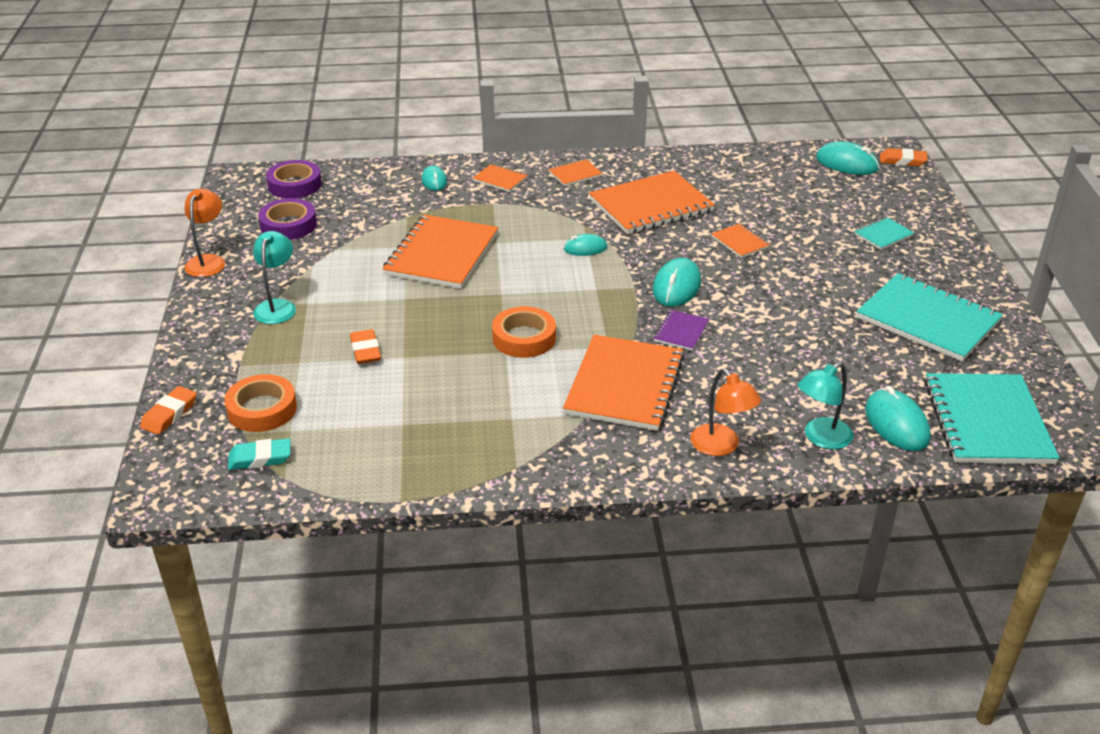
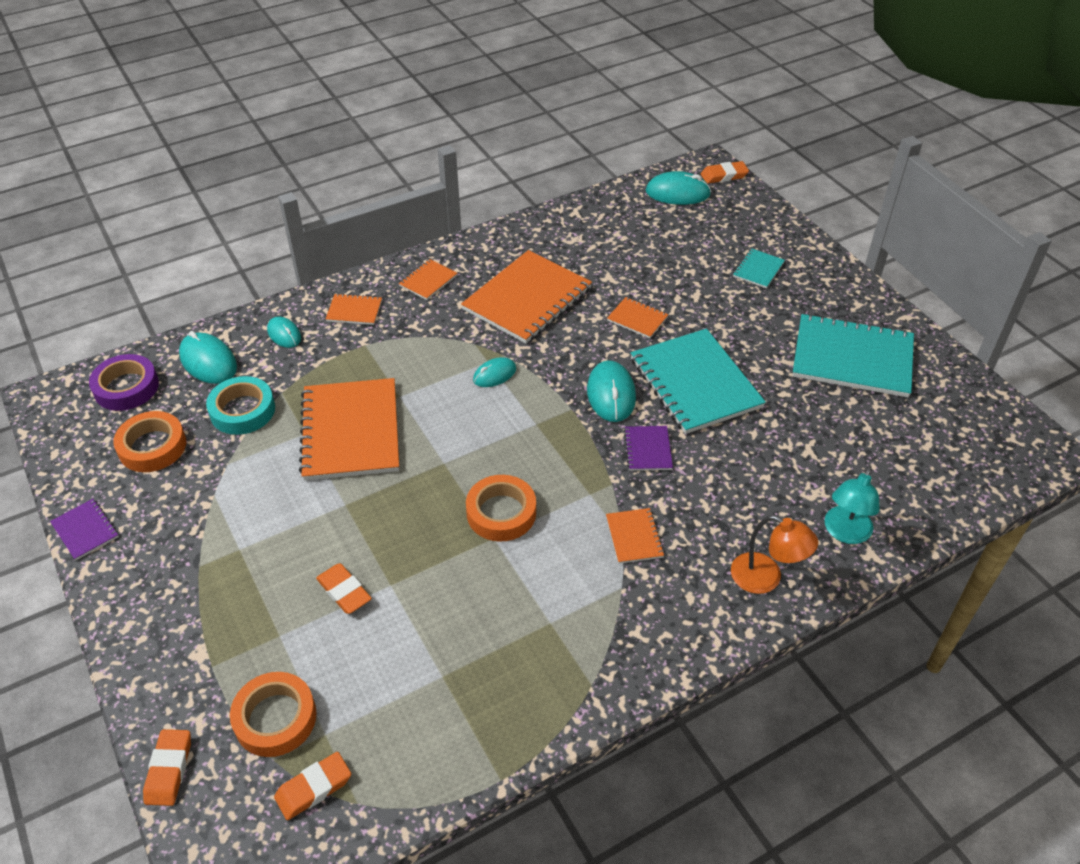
camera: 25 degrees left, 10 degrees up
orange lamp [184,189,225,277] -> purple notebook [50,499,119,560]
turquoise eraser [228,438,291,470] -> orange eraser [274,752,351,820]
turquoise lamp [253,231,296,324] -> none
purple tape [258,198,317,240] -> orange tape [113,411,186,472]
orange notebook [563,335,685,431] -> orange notebook [606,508,664,564], size x0.45
turquoise mouse [865,386,931,451] -> turquoise mouse moved to [179,331,237,384]
turquoise notebook [924,373,1060,464] -> turquoise notebook moved to [631,329,766,434]
none -> turquoise tape [206,376,275,435]

